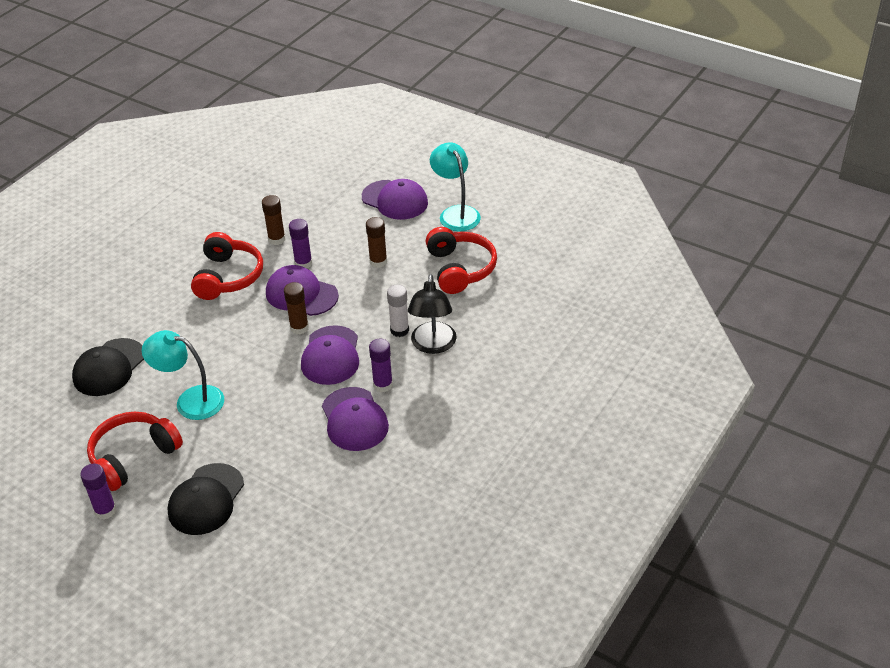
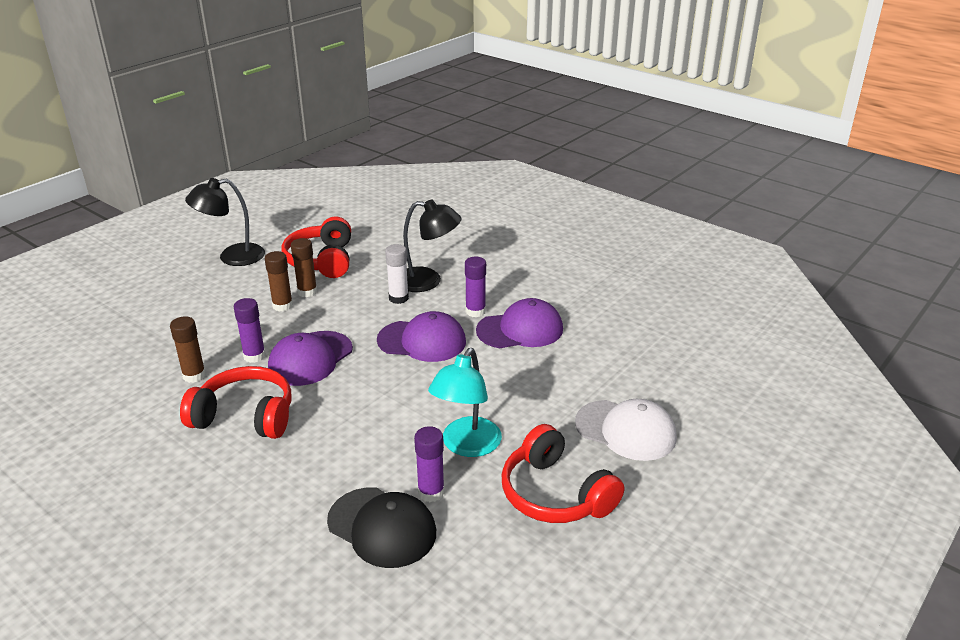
camera: 85 degrees left, 10 degrees down
purple glue stick [80,463,116,519] -> purple glue stick moved to [414,426,445,502]
black cap [167,463,244,535] -> white cap [575,399,677,461]
brown glue stick [284,282,309,334] -> brown glue stick moved to [291,238,317,297]
purple cap [362,179,428,220] -> none
red headphones [426,227,497,294] -> red headphones turned 90 degrees counterclockwise [281,216,351,278]
turquoise lamp [430,142,481,231] -> black lamp [185,178,265,266]

